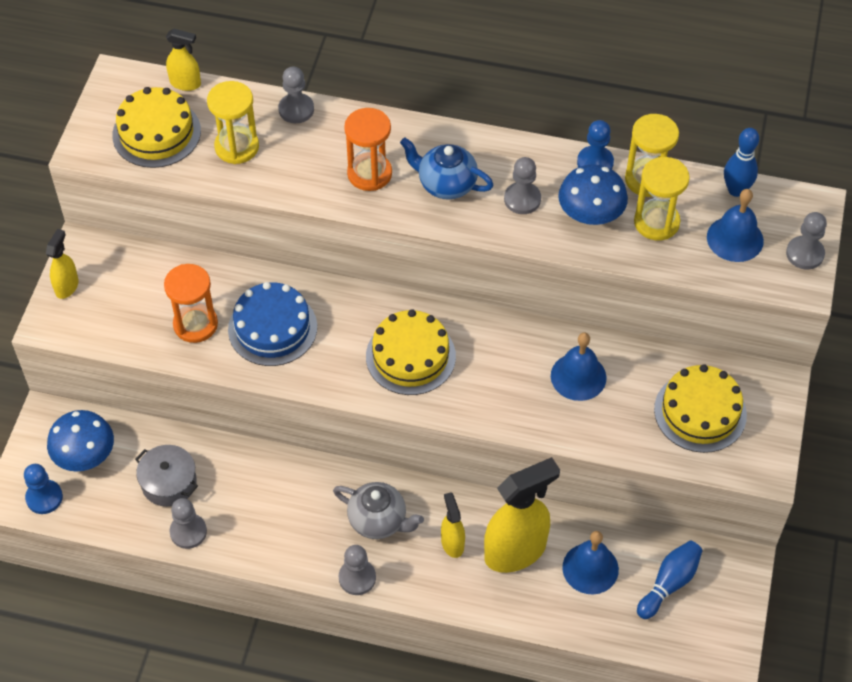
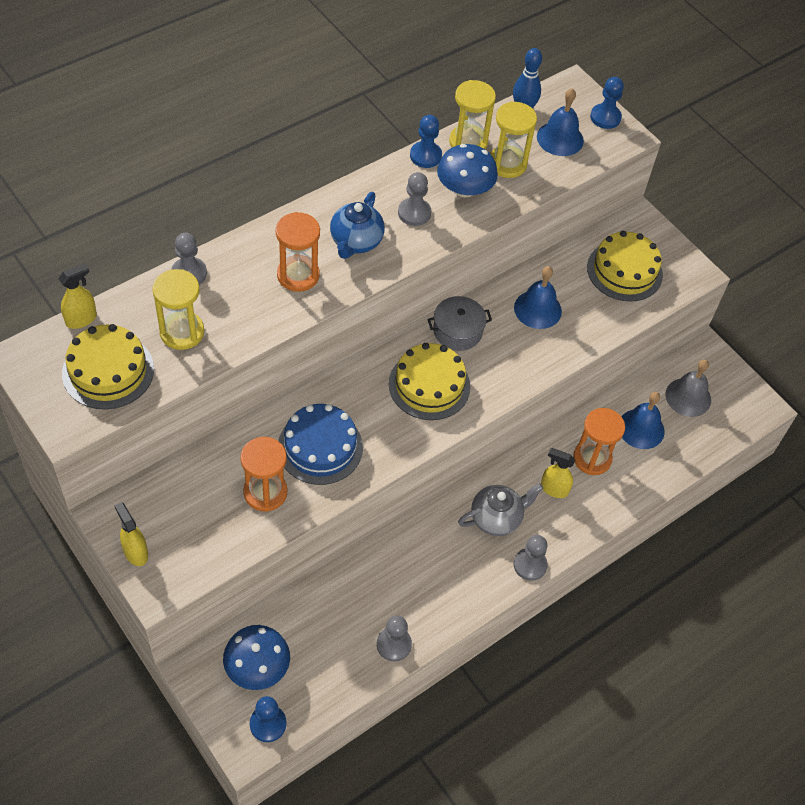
camera: 55 degrees left, 0 degrees up
grey pot [135,445,198,507] -> grey pot moved to [428,296,492,351]
blue teapot [400,138,493,200] -> blue teapot turned 45 degrees counterclockwise [330,192,385,259]
yellow spray bottle [484,457,560,573] -> orange hourglass [573,408,625,475]
blue bowling pin [637,540,703,619] -> grey bell [666,360,711,417]
grey pawn [786,212,827,270] -> blue pawn [590,77,624,129]

